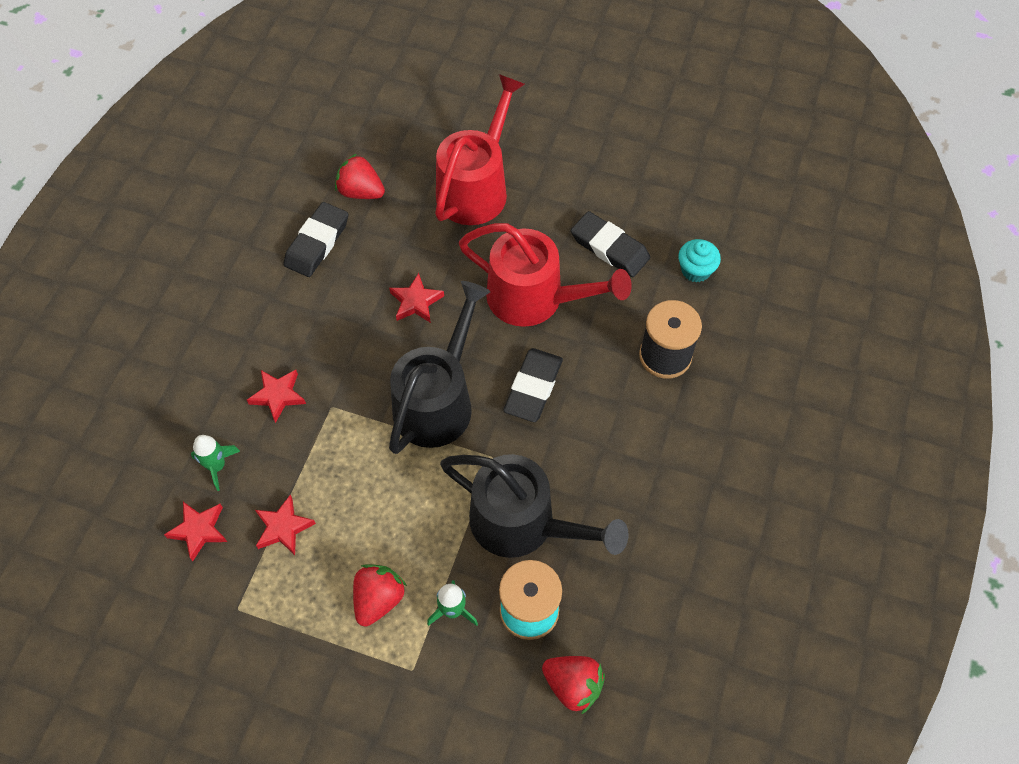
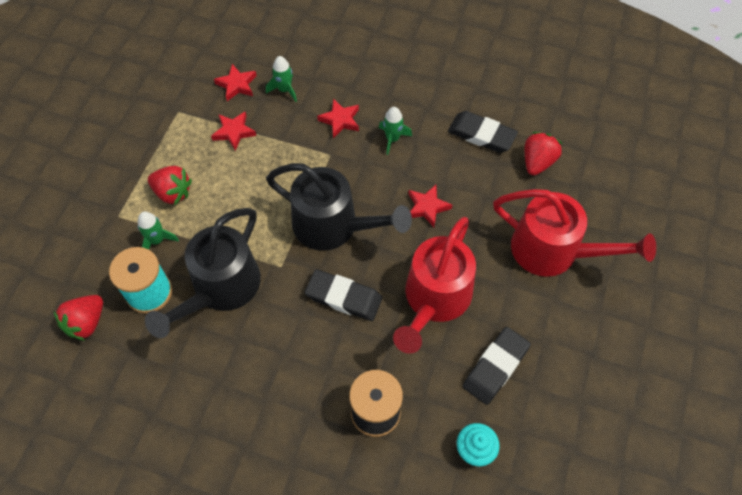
camera: 90 degrees right, 0 degrees up
none -> green rocket [379,107,412,155]

